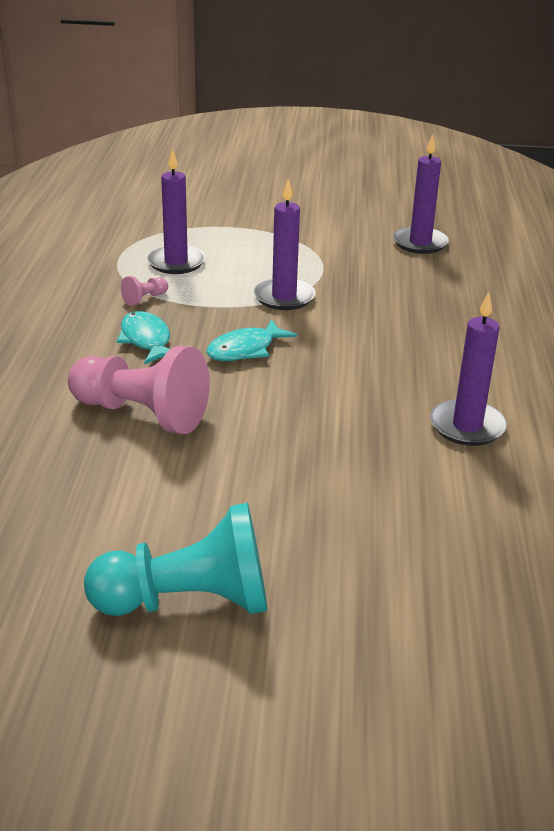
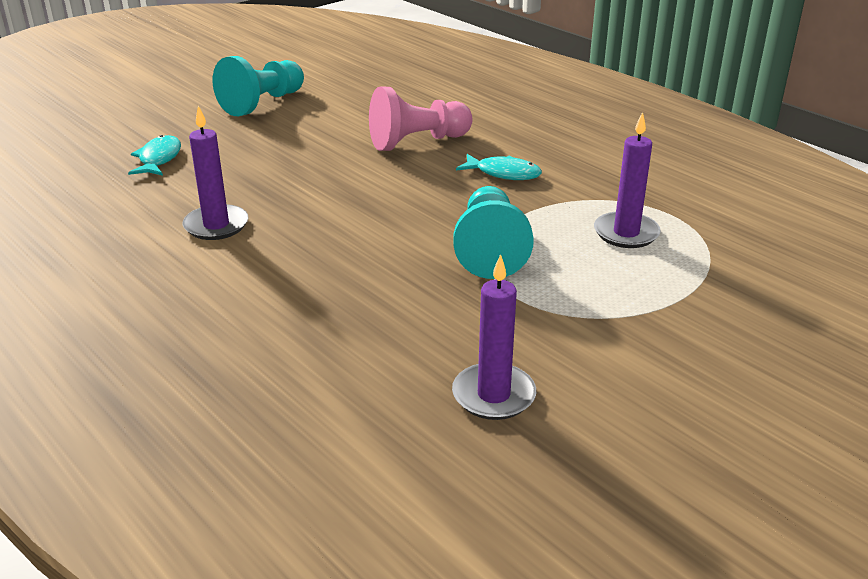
camera: 135 degrees right, 0 degrees up
pink pawn [121,276,168,306] -> none
turquoise fish [206,319,297,361] -> turquoise fish moved to [128,135,181,176]
purple candle [253,179,316,310] -> turquoise pawn [453,186,534,279]

